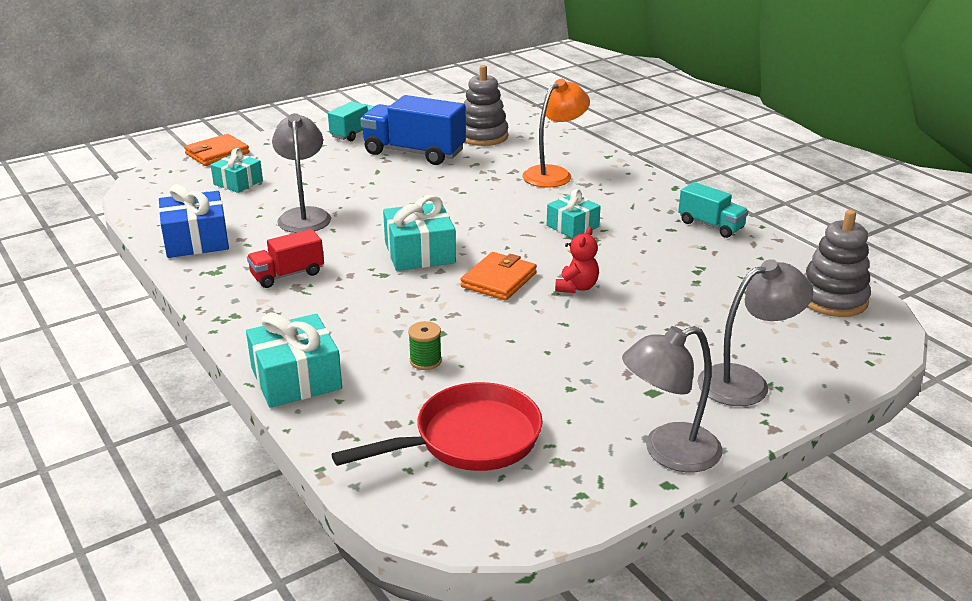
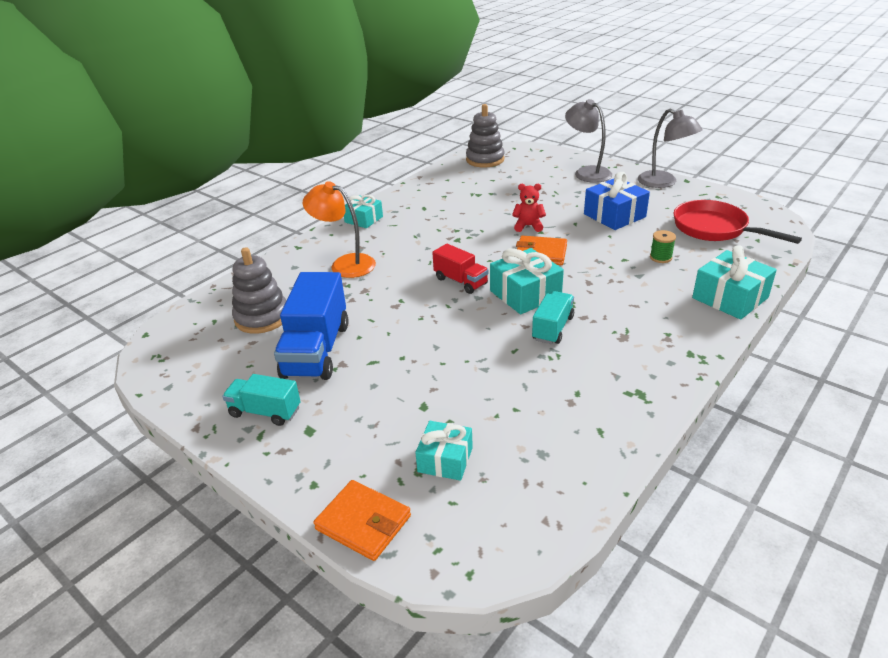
camera: 105 degrees left, 5 degrees up
blue gift [159,184,229,258] -> blue gift moved to [584,172,650,230]
red truck [247,229,324,288] -> red truck moved to [432,244,489,294]
grey lamp [272,113,331,233] -> none
turquoise gift [547,189,601,238] -> turquoise gift moved to [344,195,383,228]
turquoise truck [678,182,748,238] -> turquoise truck moved to [532,291,574,344]

